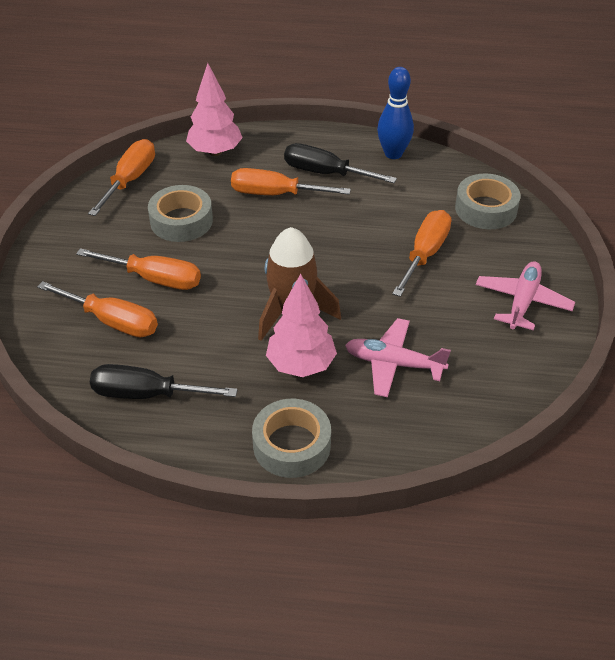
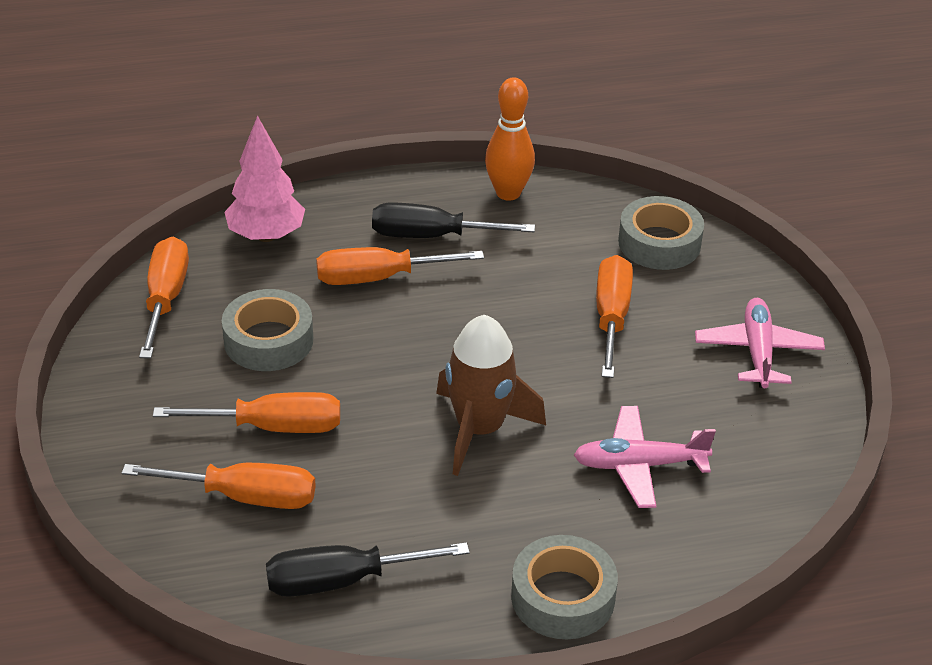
camera: 20 degrees left, 5 degrees down
pink tree [266,274,337,377] -> none
blue bowling pin [377,67,414,159] -> orange bowling pin [485,77,535,201]

